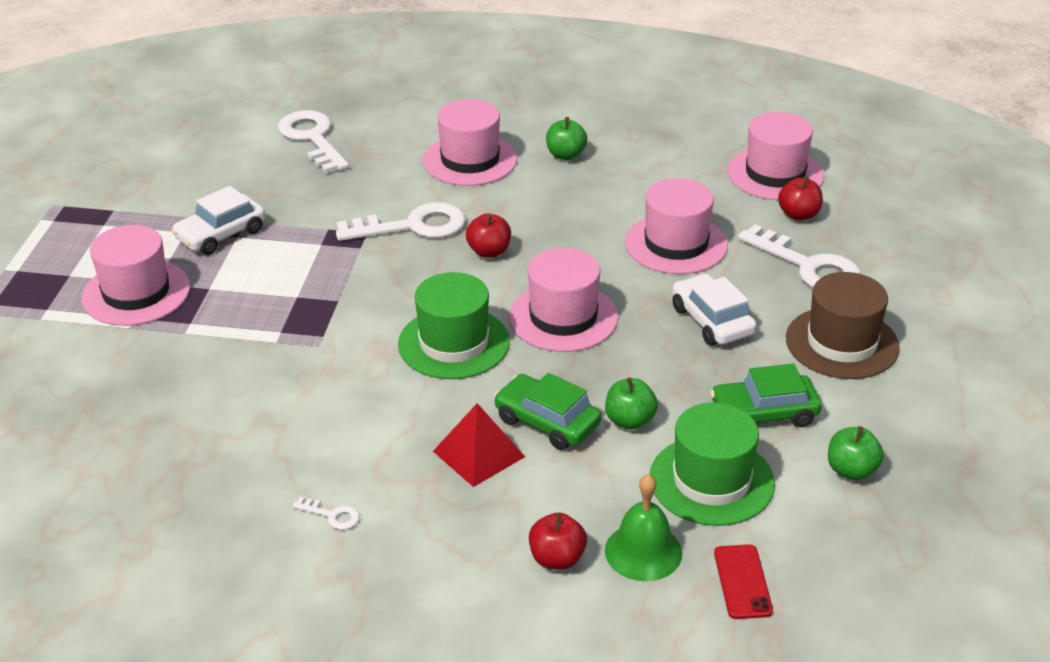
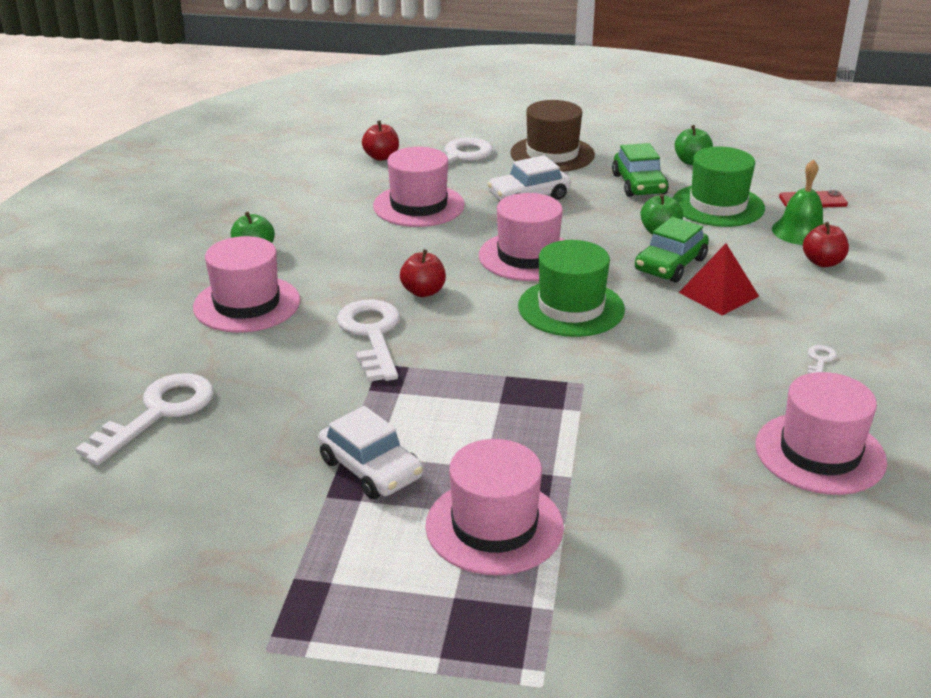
camera: 90 degrees left, 5 degrees down
white key [278,110,349,173] -> white key turned 150 degrees clockwise [75,373,214,465]
pink hat [727,112,824,200] -> pink hat moved to [756,372,887,495]

